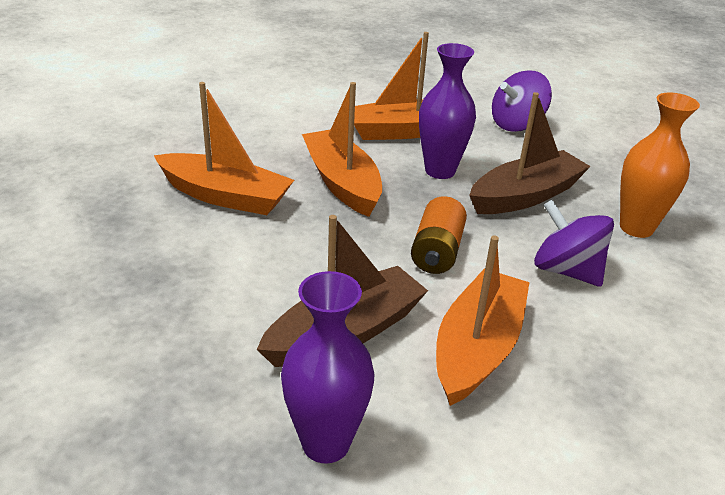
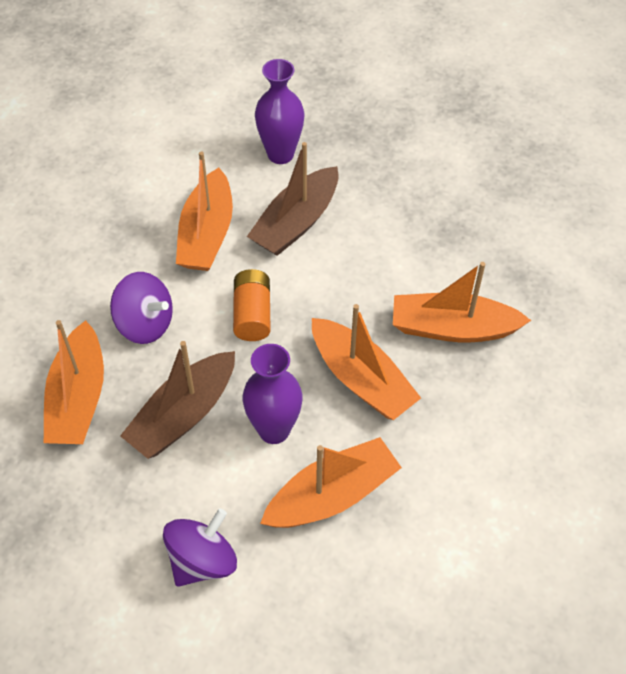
camera: 165 degrees right, 20 degrees up
orange vase [620,92,700,238] -> orange boat [44,320,104,444]

